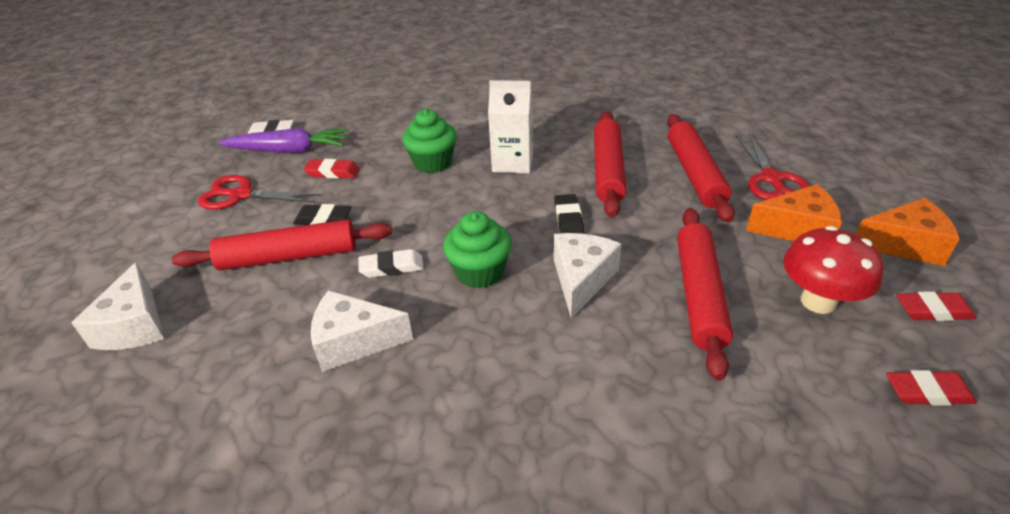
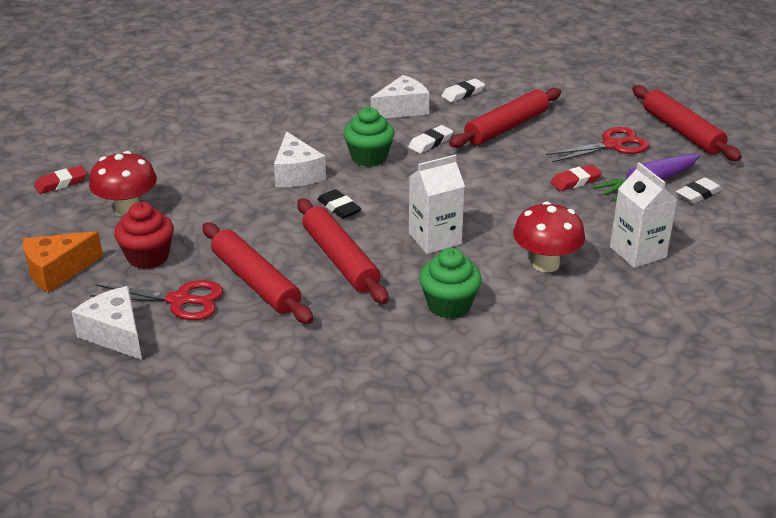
camera: 145 degrees right, 5 degrees down
white cheese [71,262,164,350] -> white cheese moved to [71,286,142,360]
black eraser [293,204,351,225] -> none
green cupcake [402,109,457,173] -> green cupcake moved to [419,248,482,319]
red rolling pin [677,208,733,381] -> red rolling pin moved to [632,85,742,161]
red scissors [736,133,810,200] -> red scissors turned 135 degrees clockwise [90,280,223,320]
orange cheese [746,184,842,241] -> red cupcake [114,202,174,269]
red eraser [896,291,976,321] -> none
none -> white eraser [442,79,485,102]
none -> red mushroom [513,201,585,272]
none -> white carton [610,163,678,268]

